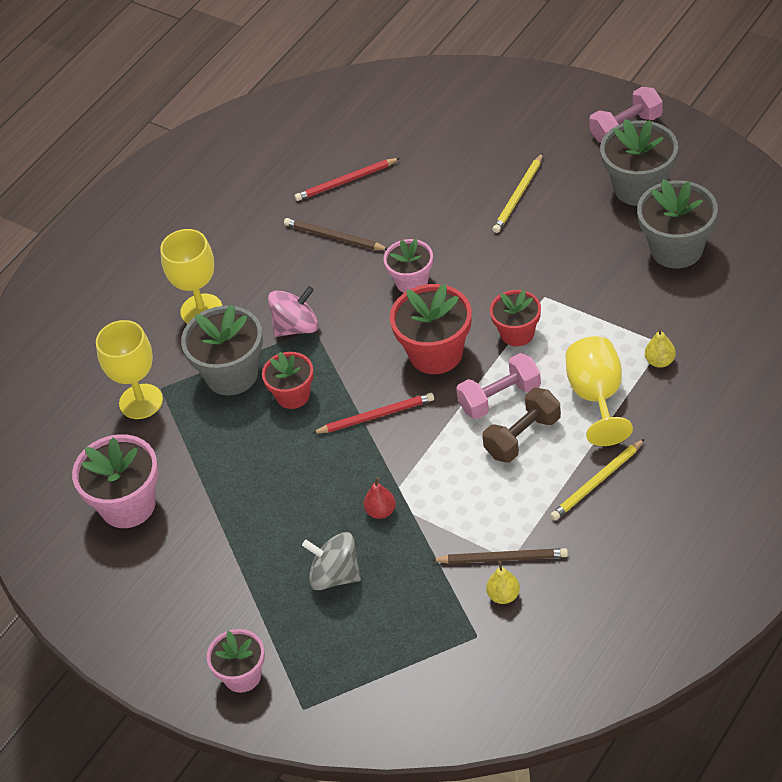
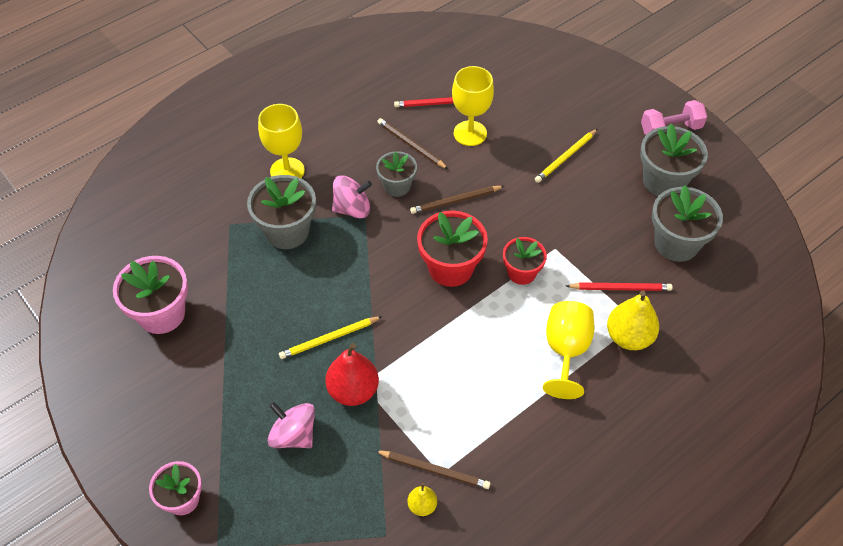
camera: 10 degrees right, 5 degrees up
yellow goblet [96,320,163,419] -> yellow goblet moved to [452,66,494,146]
red flower pot [262,352,314,409] -> none
grey spinning top [302,532,361,590] -> pink spinning top [268,402,315,448]
red pencil [312,393,434,434] -> red pencil moved to [566,282,673,291]
red pear [364,477,396,519] -> red pear [325,343,379,406], size x1.90
pink flower pot [384,238,433,293] -> brown pencil [410,186,504,214]
pink dumbbell [456,353,541,419] -> none
brown dumbbell [482,388,561,463] -> none
yellow pencil [550,439,645,520] -> yellow pencil moved to [279,316,382,359]
yellow pear [645,328,676,368] -> yellow pear [607,291,659,350], size x1.90
none -> grey flower pot [376,151,417,197]

